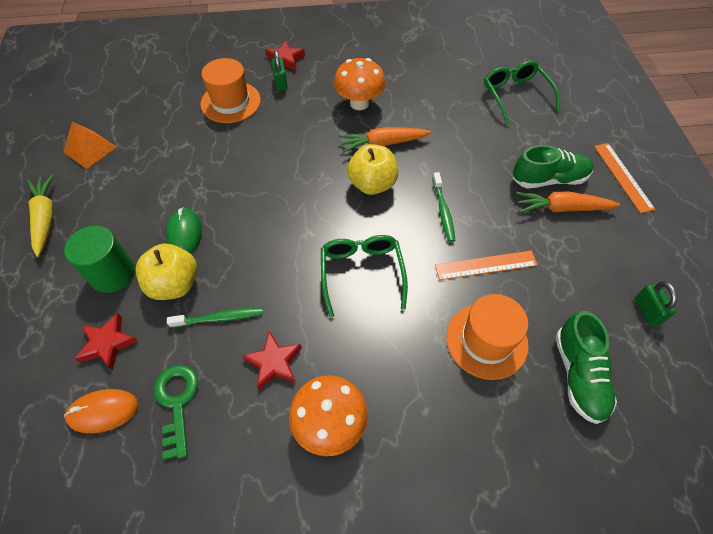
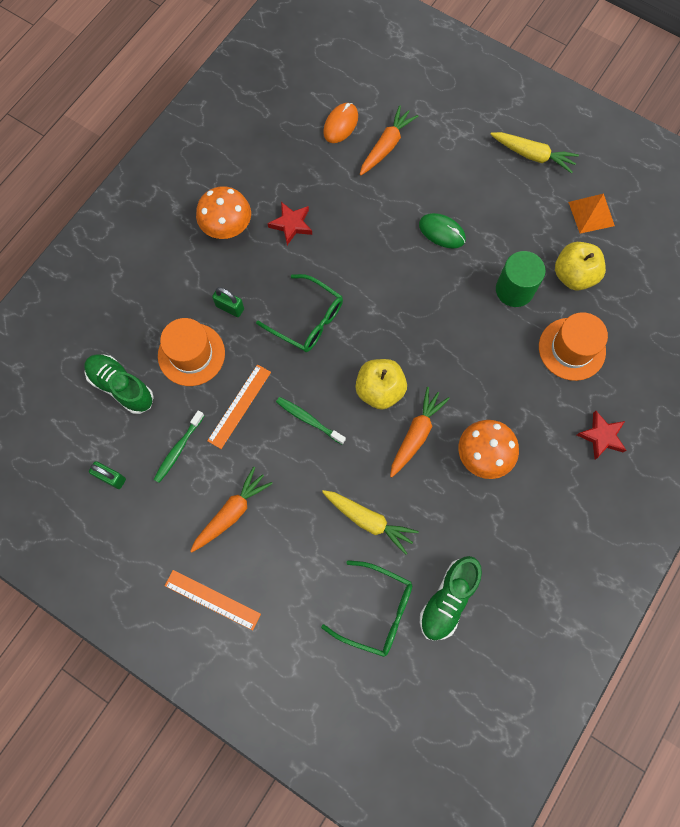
camera: 130 degrees right, 15 degrees up
green cylinder [64,226,135,293] -> green cylinder moved to [496,251,546,307]
red star [75,313,138,370] -> orange carrot [360,105,418,175]
yellow apple [136,244,197,300] -> yellow apple moved to [555,242,606,291]
green key [154,365,199,460] -> none
green toothbrush [167,307,263,328] -> green toothbrush moved to [153,410,204,483]
green padlock [271,50,288,91] -> green padlock moved to [212,287,244,317]
green shoe [513,145,593,188] -> green shoe moved to [420,556,482,641]
none -> yellow carrot [322,490,419,555]

